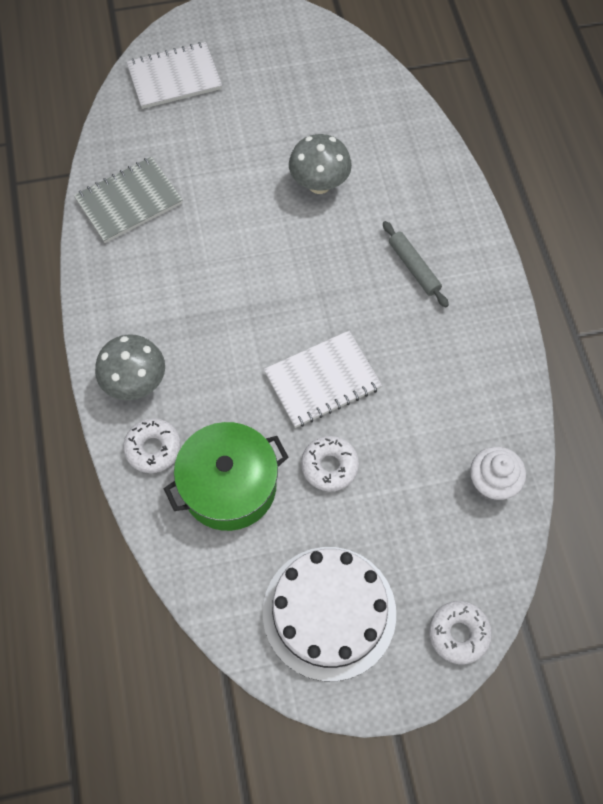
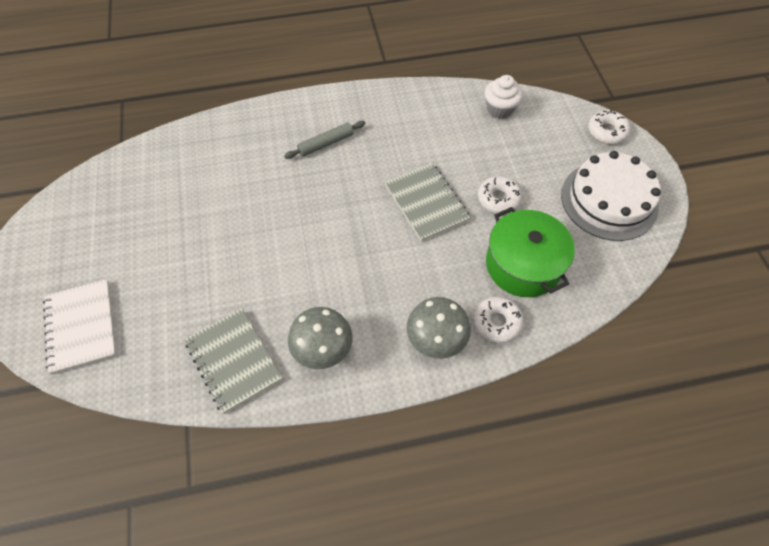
camera: 90 degrees left, 5 degrees down
white notebook [264,331,382,428] -> grey notebook [385,163,471,242]
grey mushroom [289,134,352,194] -> grey mushroom moved to [288,307,353,369]

